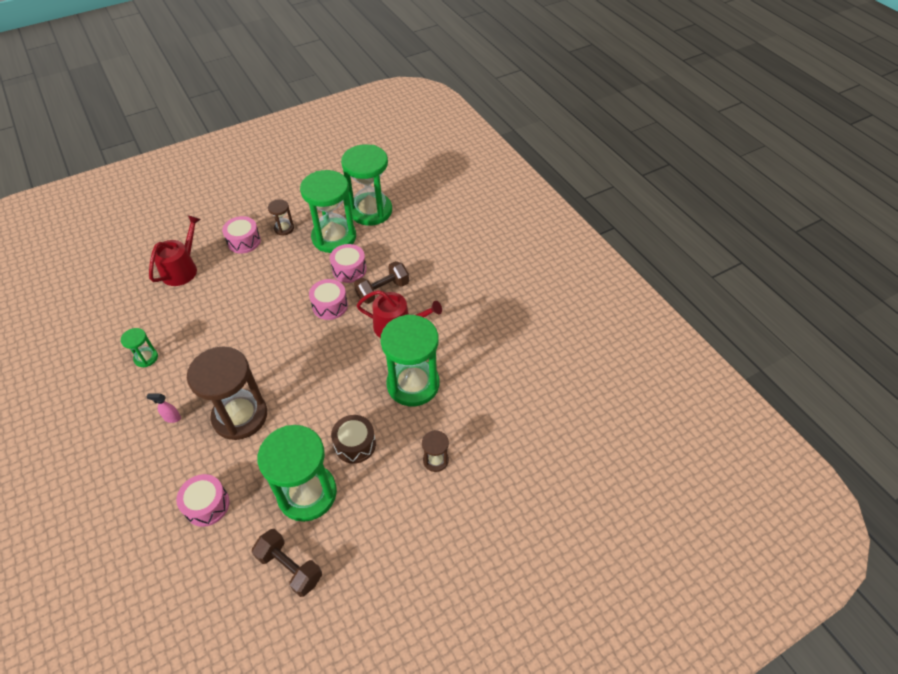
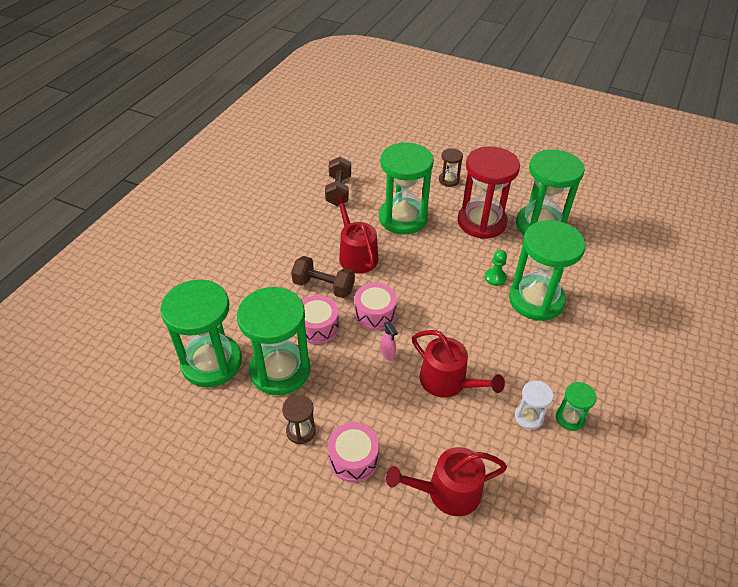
camera: 125 degrees left, 5 degrees down
pink spray bottle [146,393,181,423] -> pink spray bottle moved to [381,321,398,361]
pink drum [176,474,230,527] -> none
brown hourglass [187,346,267,440] -> green hourglass [509,220,586,321]
brown dumbbell [252,529,322,597] -> brown dumbbell moved to [325,157,351,206]
brown drum [331,415,376,464] -> red hourglass [458,146,520,239]
none -> red watering can [412,330,505,398]
none -> green pawn [485,250,507,286]
none -> white hourglass [515,381,553,429]

